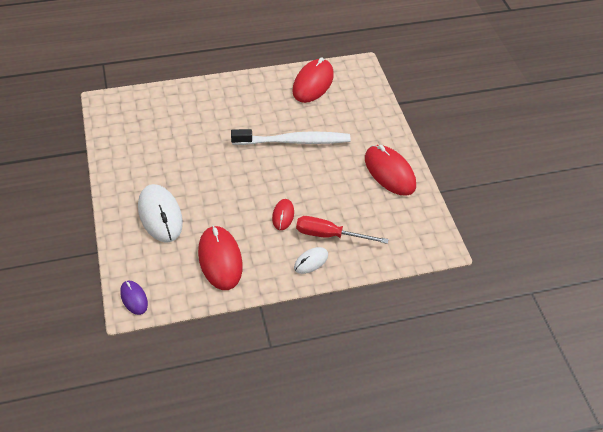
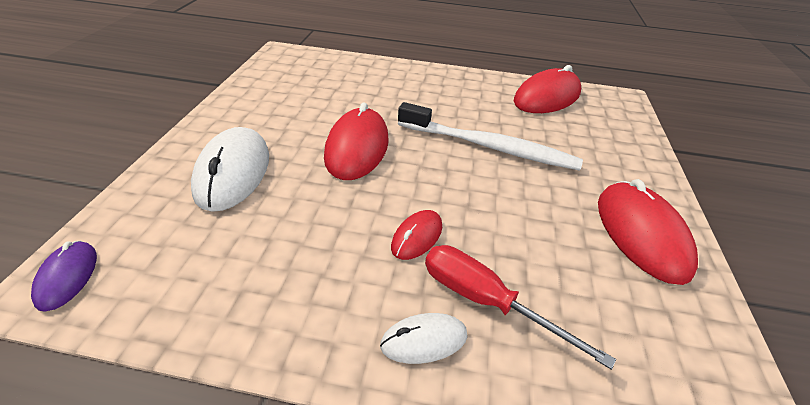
camera: 25 degrees right, 10 degrees down
red mouse [198,225,243,290] -> red mouse moved to [324,102,389,180]

